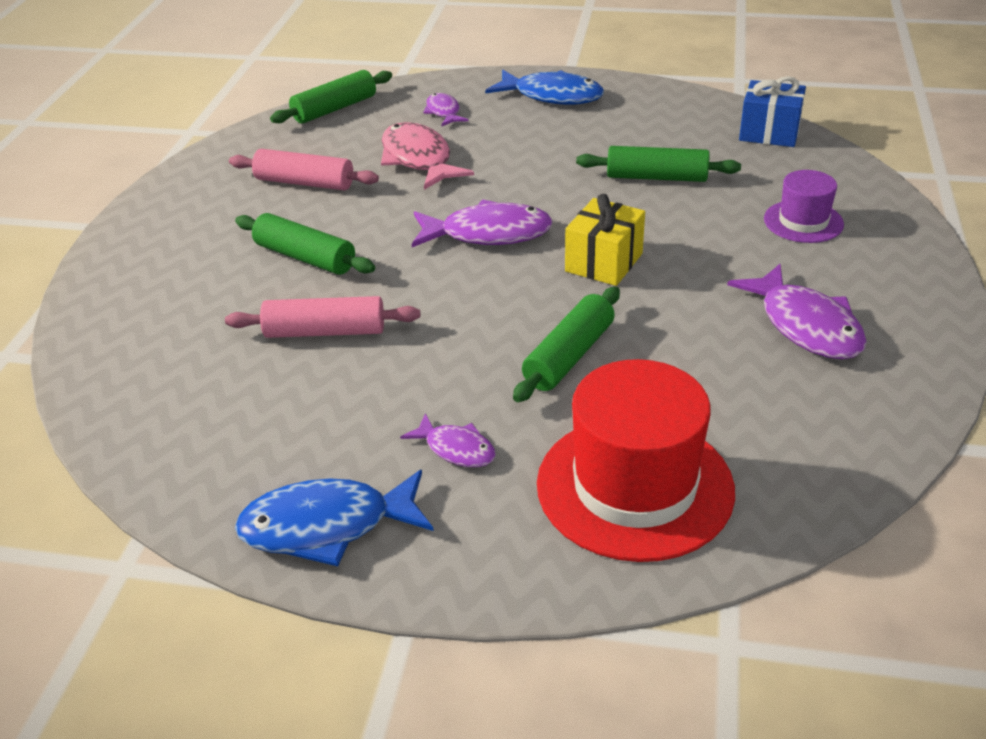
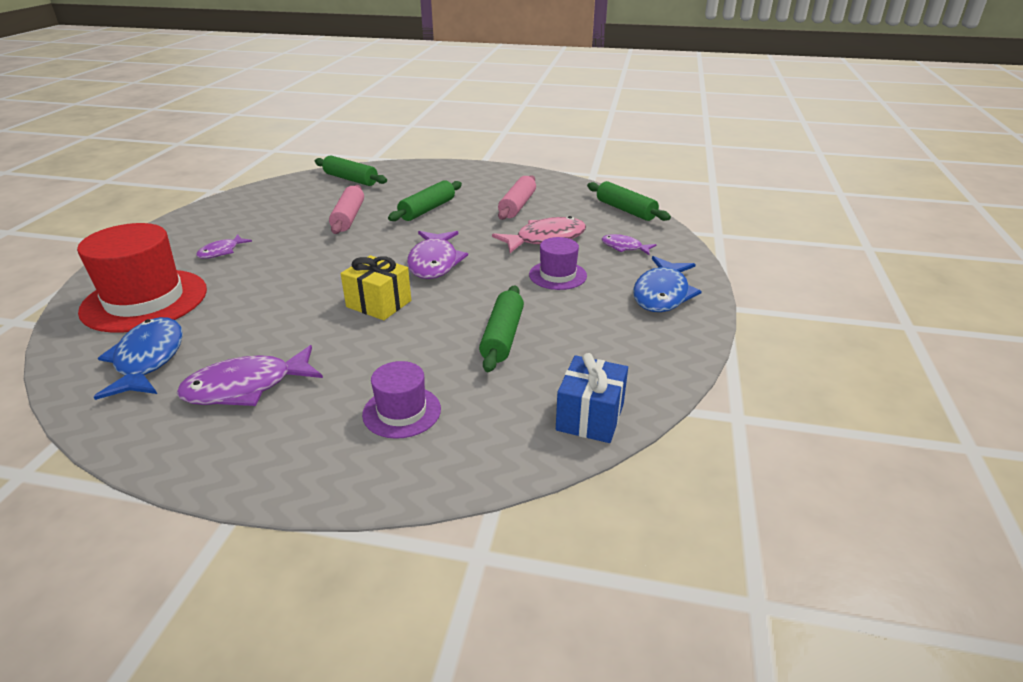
camera: 90 degrees right, 5 degrees down
blue fish [235,470,434,566] -> blue fish moved to [94,317,183,400]
purple fish [423,93,468,126] -> purple fish turned 135 degrees counterclockwise [602,234,656,255]
green rolling pin [513,287,620,402] -> green rolling pin moved to [315,155,387,186]
none -> purple hat [529,237,587,290]

